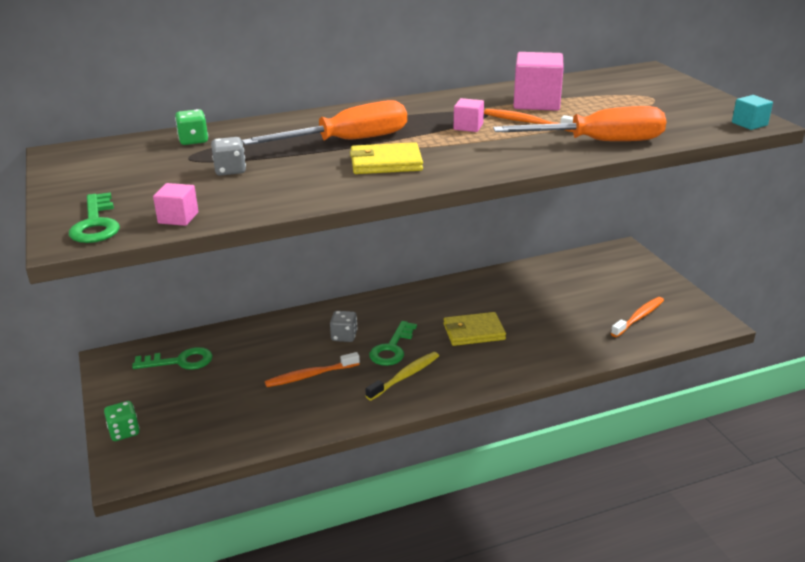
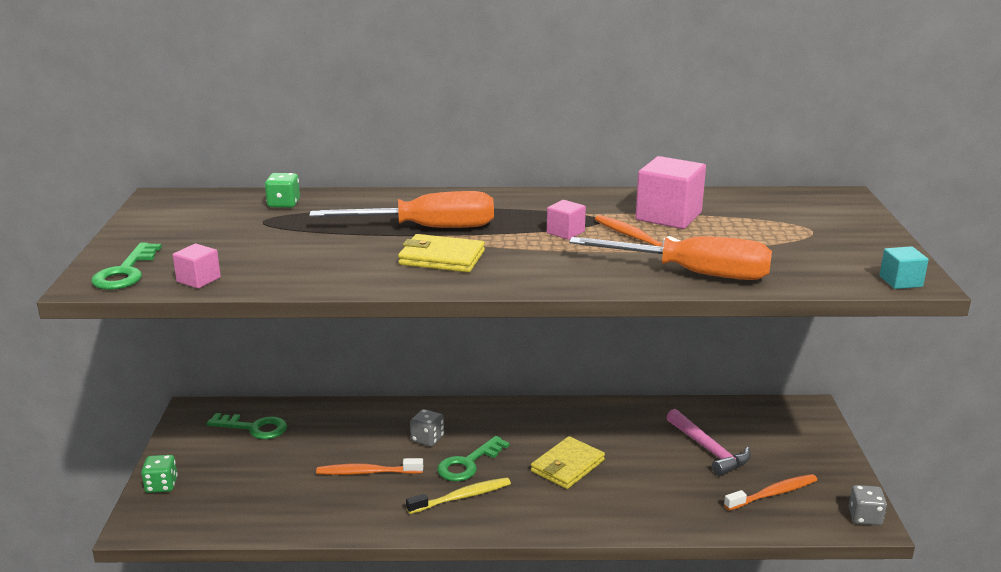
camera: 20 degrees right, 5 degrees down
grey dice [211,137,246,176] -> grey dice moved to [849,485,887,525]
yellow wallet [444,312,506,346] -> yellow wallet turned 60 degrees counterclockwise [531,436,605,489]
none -> pink hammer [667,409,751,476]

